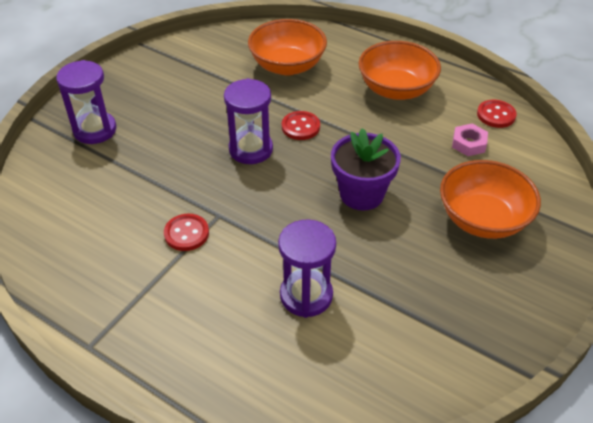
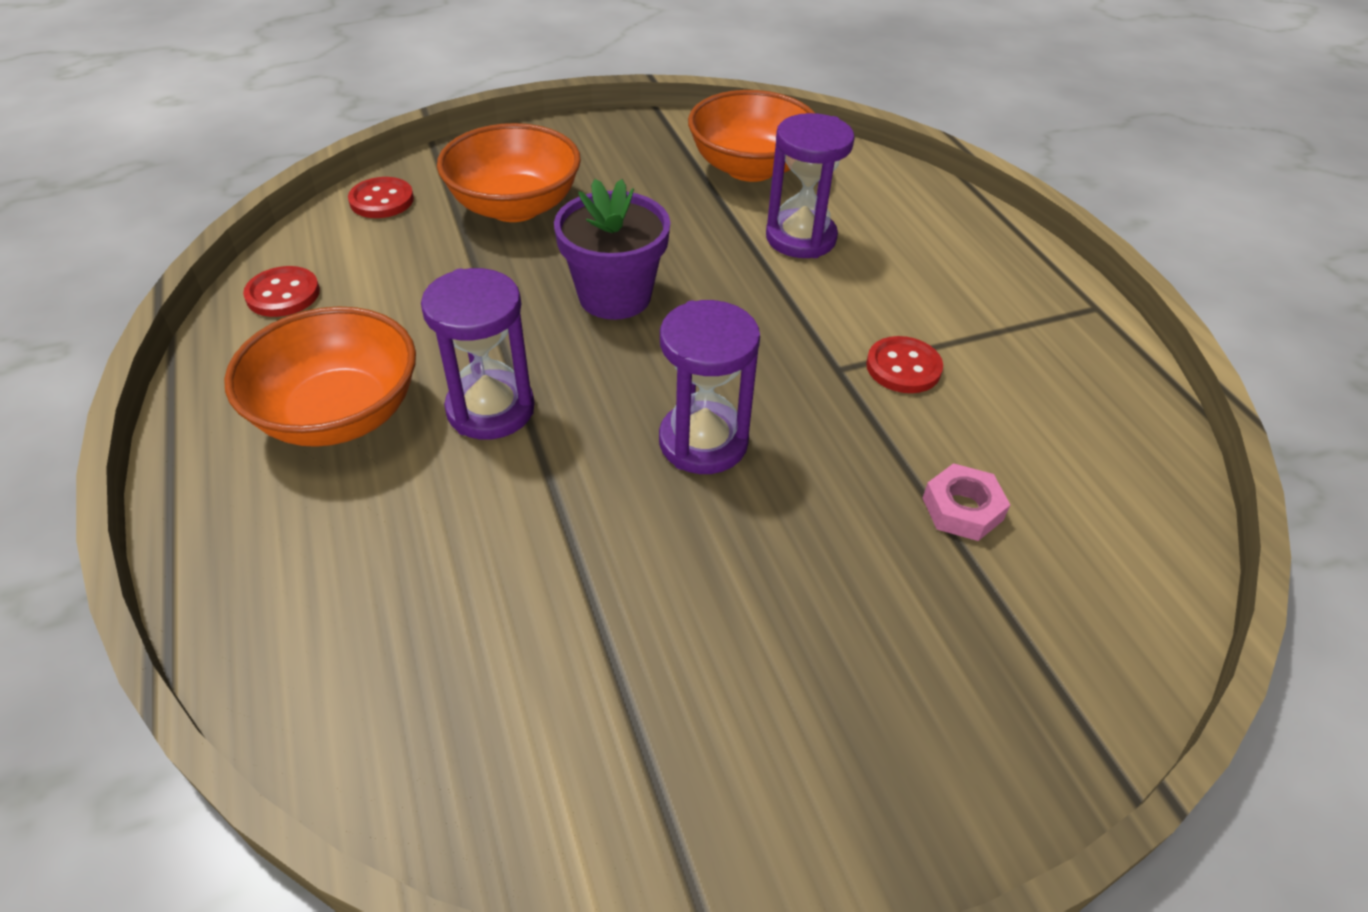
camera: 145 degrees left, 0 degrees up
purple hourglass [56,60,116,144] -> purple hourglass moved to [421,268,534,440]
orange bowl [248,19,327,75] -> orange bowl moved to [688,90,815,182]
red button [282,111,320,140] -> red button moved to [348,177,414,218]
pink nut [452,124,488,156] -> pink nut moved to [922,463,1010,541]

